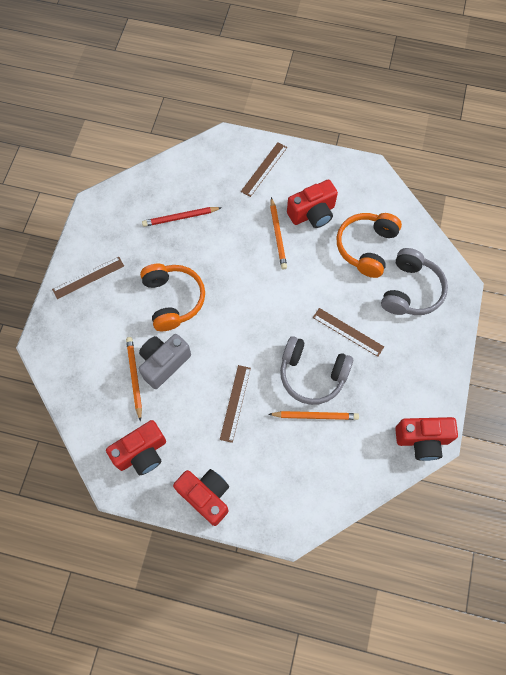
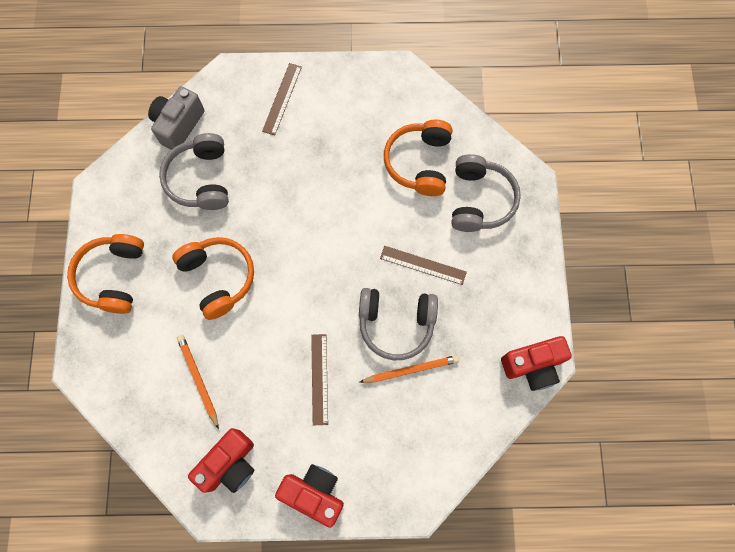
camera: 15 degrees left, 5 degrees up
brown ruler [52,257,124,299] -> orange headphones [67,234,144,314]
grey camera [139,334,191,389] -> grey camera moved to [148,86,204,150]
red pencil [142,207,222,227] -> grey headphones [159,133,229,210]
orange pencil [270,197,287,269] -> none
red camera [287,180,338,228] -> none

